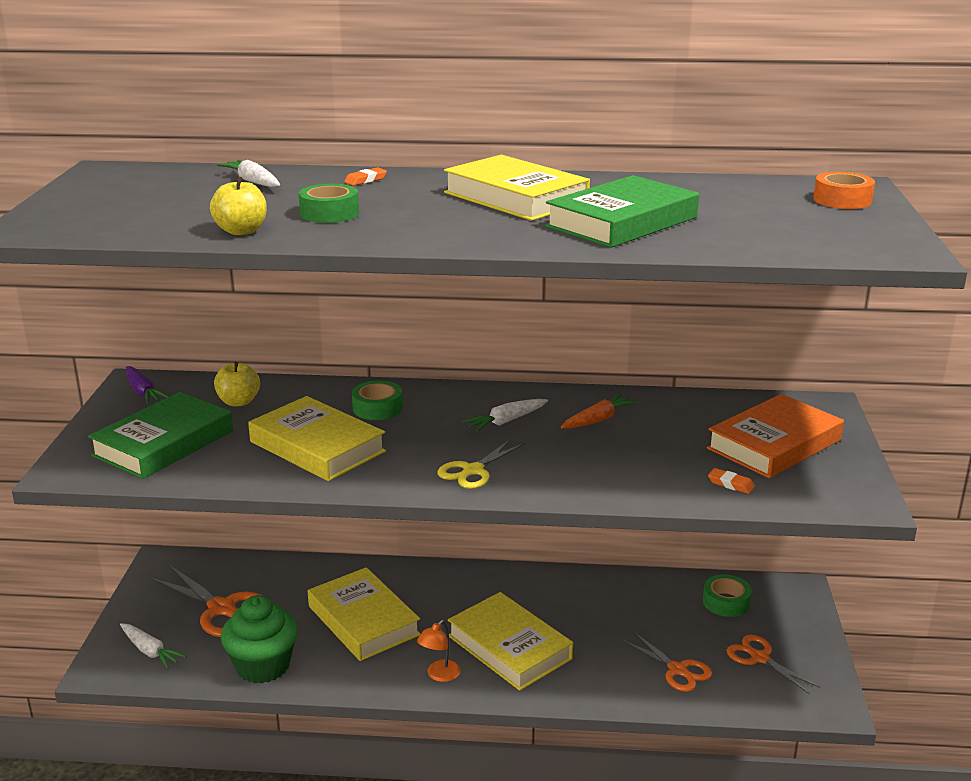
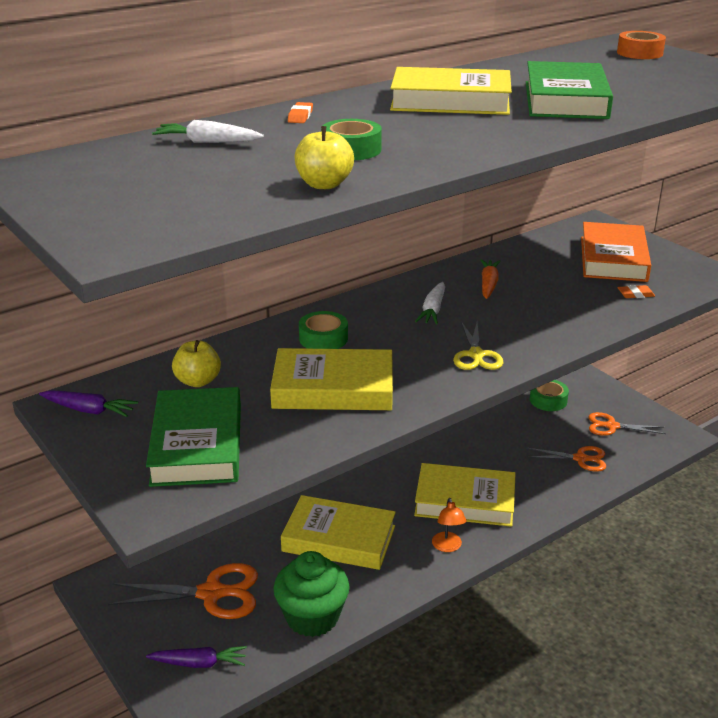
camera: 40 degrees left, 5 degrees up
white carrot [120,623,186,669] -> purple carrot [146,646,247,668]

